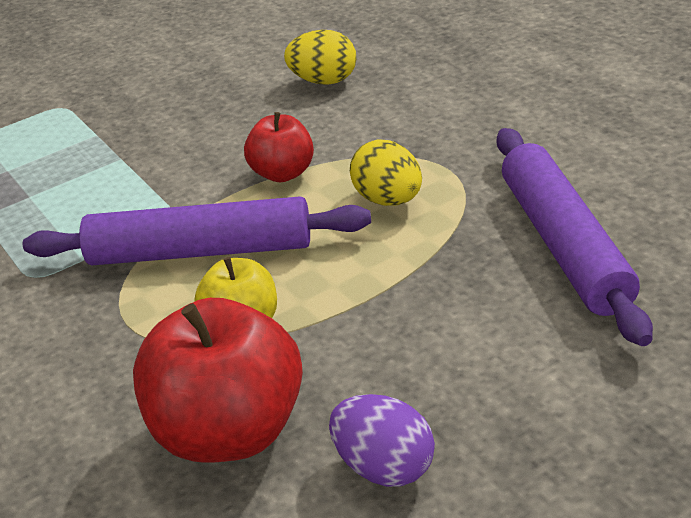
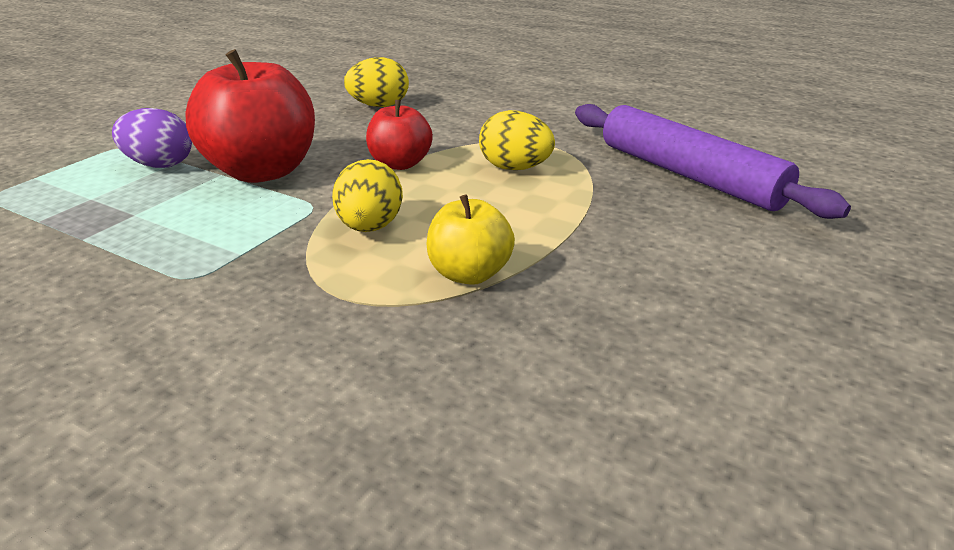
camera: 30 degrees left, 5 degrees down
purple rolling pin [23,196,371,265] -> yellow egg [332,159,403,232]
red apple [133,298,303,463] -> red apple moved to [185,49,315,183]
purple egg [329,394,435,487] -> purple egg moved to [112,108,192,168]

